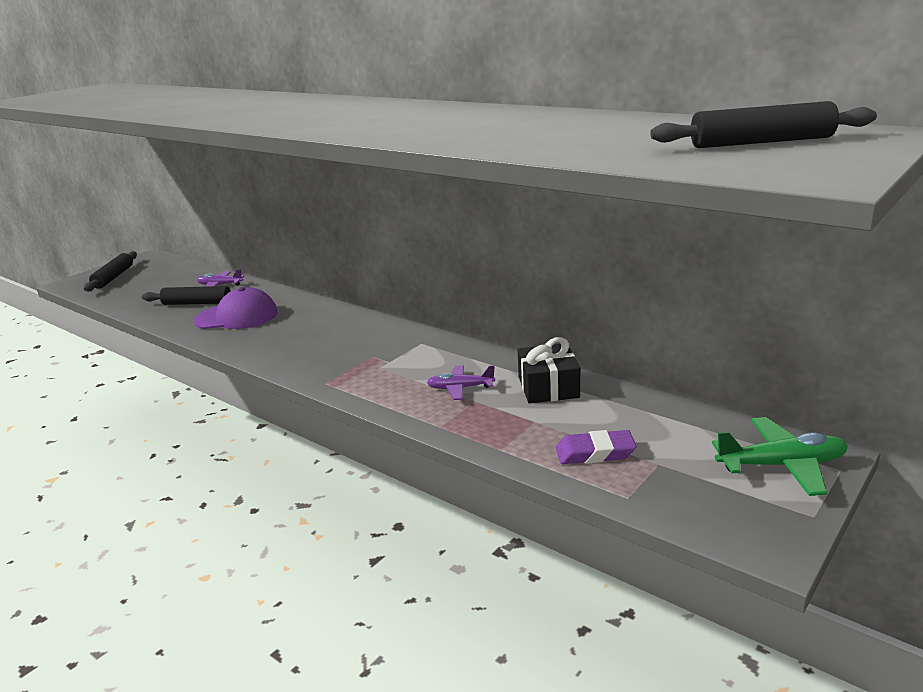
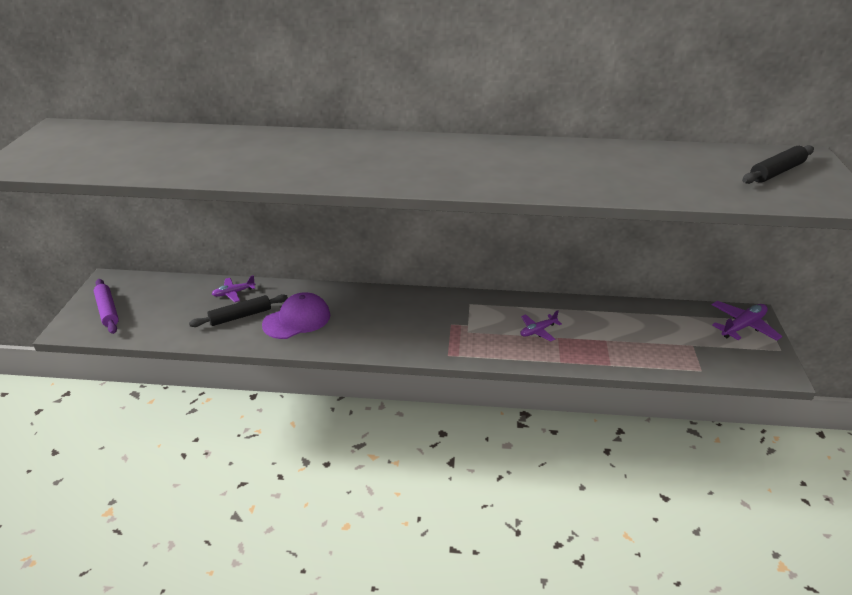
camera: 35 degrees left, 10 degrees up
black rolling pin [84,251,137,292] -> purple rolling pin [94,279,119,334]
black gift [518,337,580,404] -> none
purple eraser [556,430,636,464] -> none
green plane [712,417,848,496] -> purple plane [712,301,782,341]

